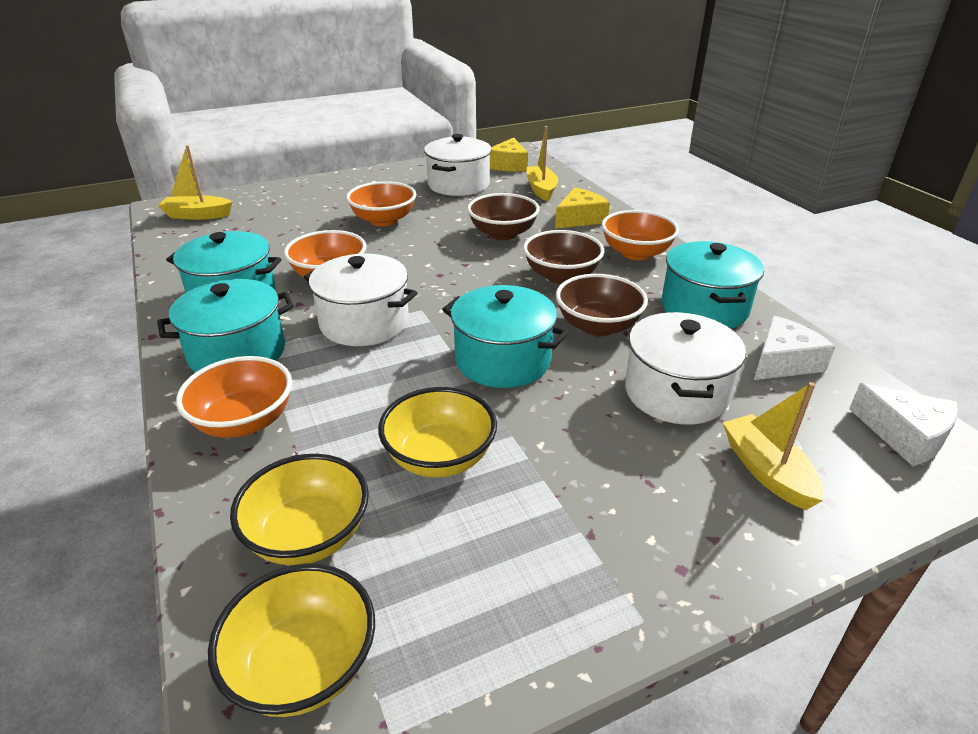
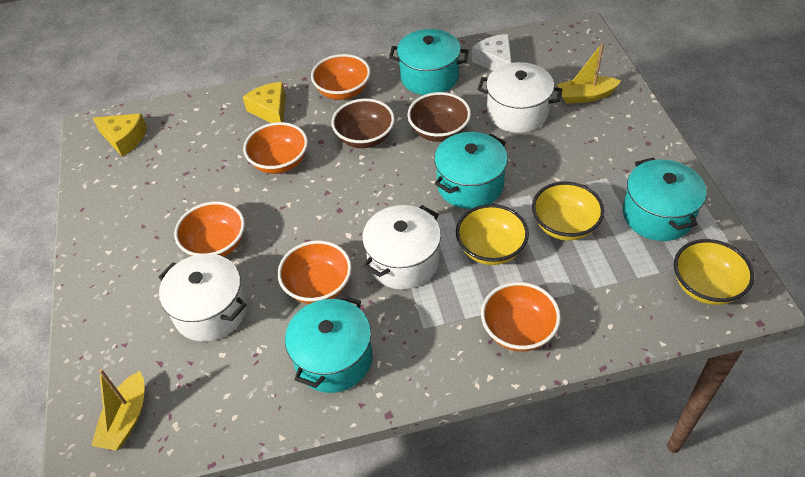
camera: 75 degrees left, 15 degrees up
turquoise pot [157,279,294,373] -> turquoise pot moved to [623,157,706,241]
yellow bowl [230,454,369,565] -> yellow bowl moved to [456,204,529,265]
white pot [424,134,492,196] -> white pot moved to [158,254,247,342]
brown bowl [467,193,540,240] -> orange bowl [243,122,308,174]
yellow boat [527,126,558,201] -> none
white cheese [849,383,959,467] -> none

